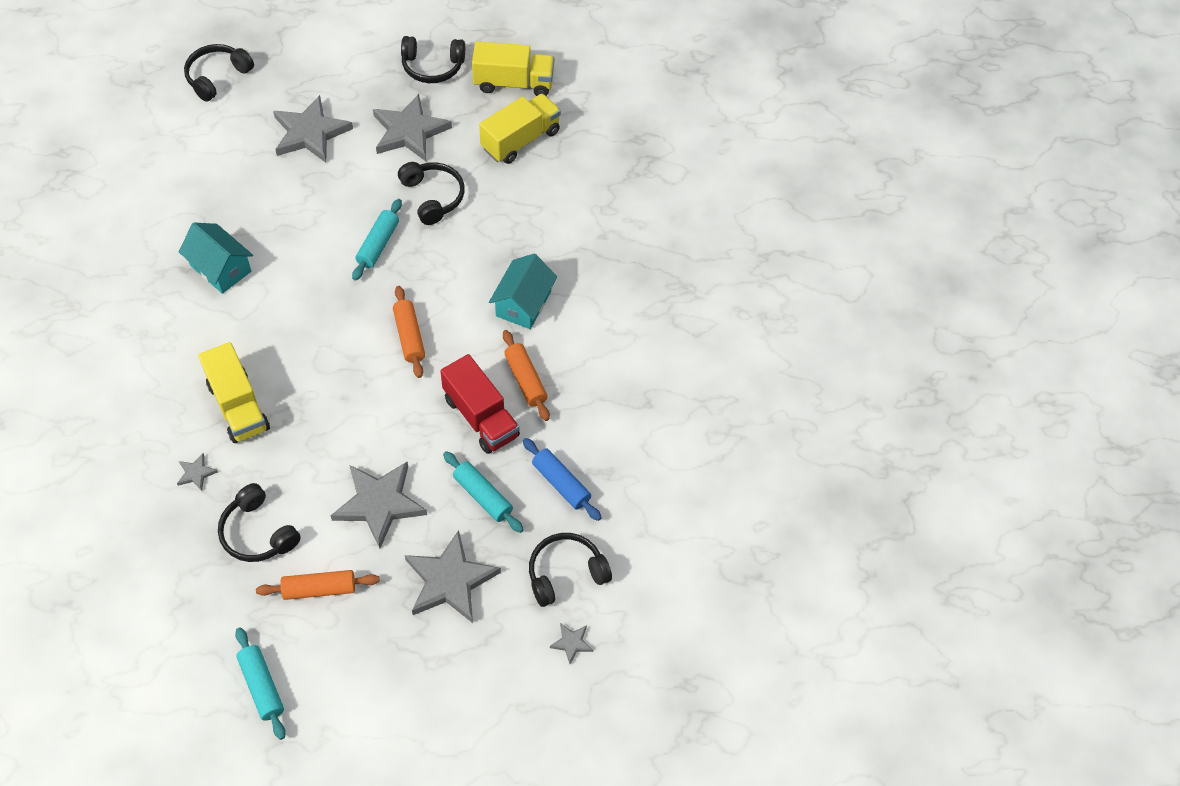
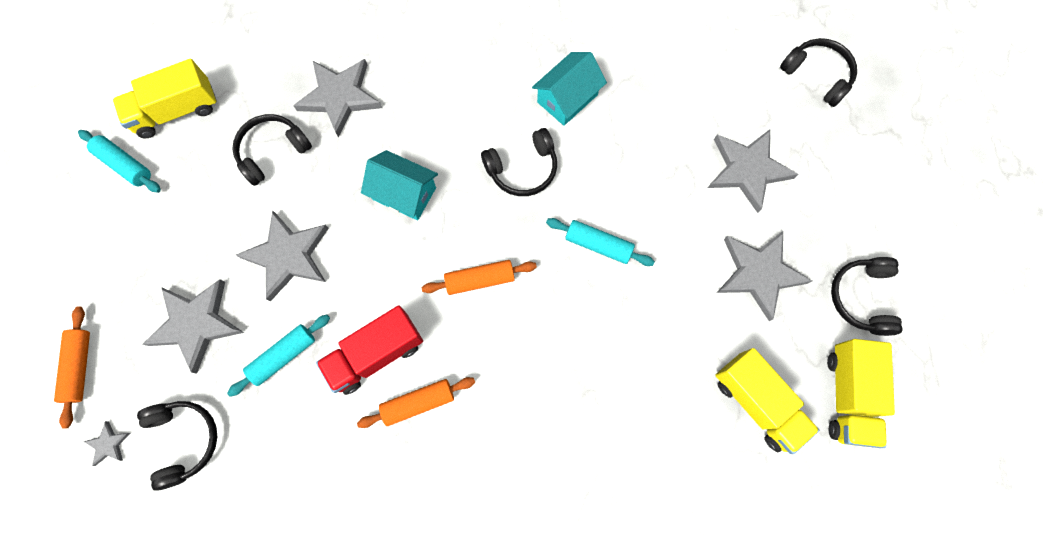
camera: 95 degrees right, 15 degrees up
grey star [177,453,218,491] -> grey star [293,59,382,138], size x2.29
yellow truck [198,342,270,443] -> yellow truck moved to [113,59,217,138]
turquoise rolling pin [235,627,286,740] -> turquoise rolling pin turned 60 degrees clockwise [78,130,161,193]
orange rolling pin [256,570,380,600] -> orange rolling pin moved to [54,306,90,429]
black headphones [398,162,465,225] -> black headphones moved to [481,128,557,196]
turquoise house [489,254,557,329] -> turquoise house moved to [361,150,438,220]
blue rolling pin [523,438,602,521] -> none

